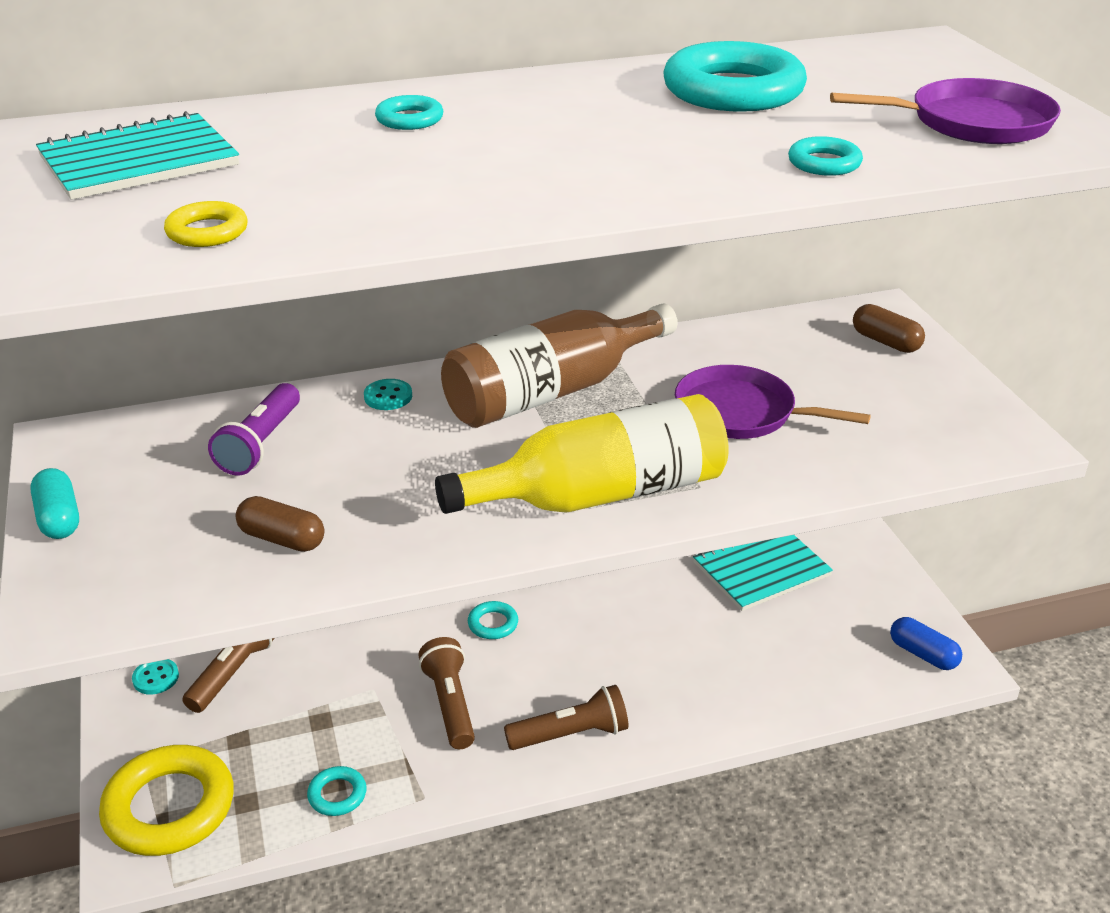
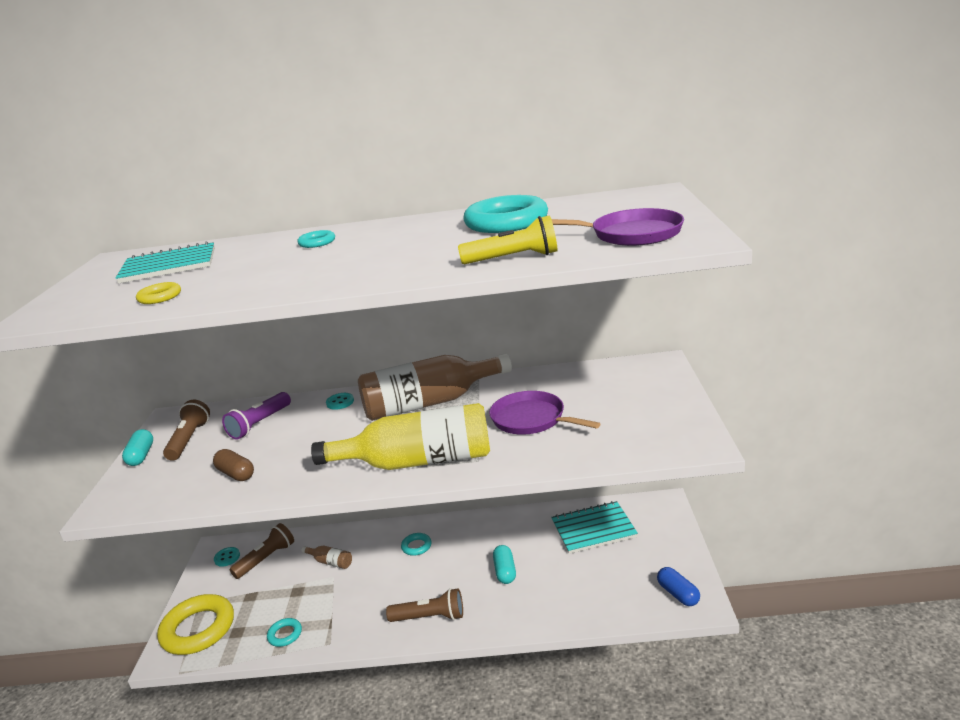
camera: 20 degrees right, 10 degrees down
brown flashlight [418,637,475,749] -> brown flashlight moved to [163,400,210,461]
turquoise ring [788,136,863,176] -> yellow flashlight [458,215,557,264]
brown capsule [853,304,925,353] -> none
none -> brown bottle [301,546,352,569]
none -> turquoise capsule [493,545,516,584]

